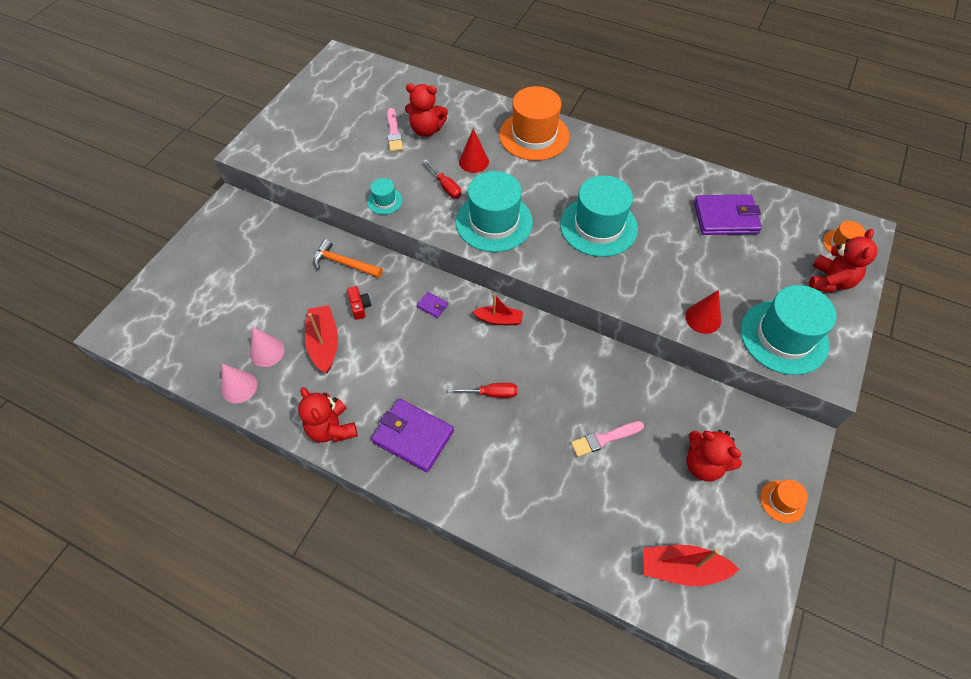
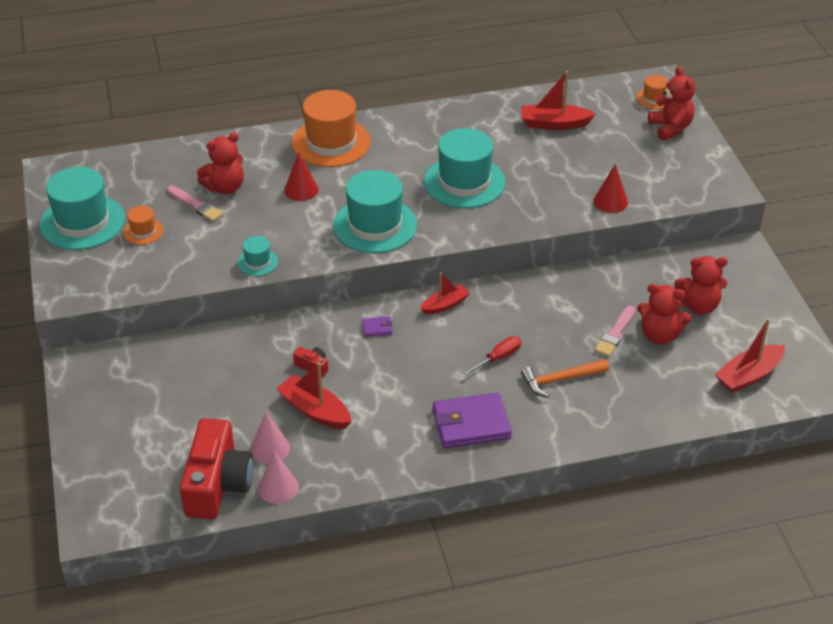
camera: 40 degrees left, 15 degrees down
red teddy bear [298,387,358,443] -> red teddy bear moved to [637,284,691,345]
orange hammer [313,239,383,278] -> orange hammer moved to [521,359,609,398]
red screwdriver [423,159,461,198] -> none
purple wallet [694,195,762,235] -> red boat [521,71,596,130]
turquoise hat [740,285,836,375] -> turquoise hat moved to [40,167,125,250]
orange hat [760,480,808,523] -> orange hat moved to [124,206,164,245]
none -> red camera [180,418,253,519]

